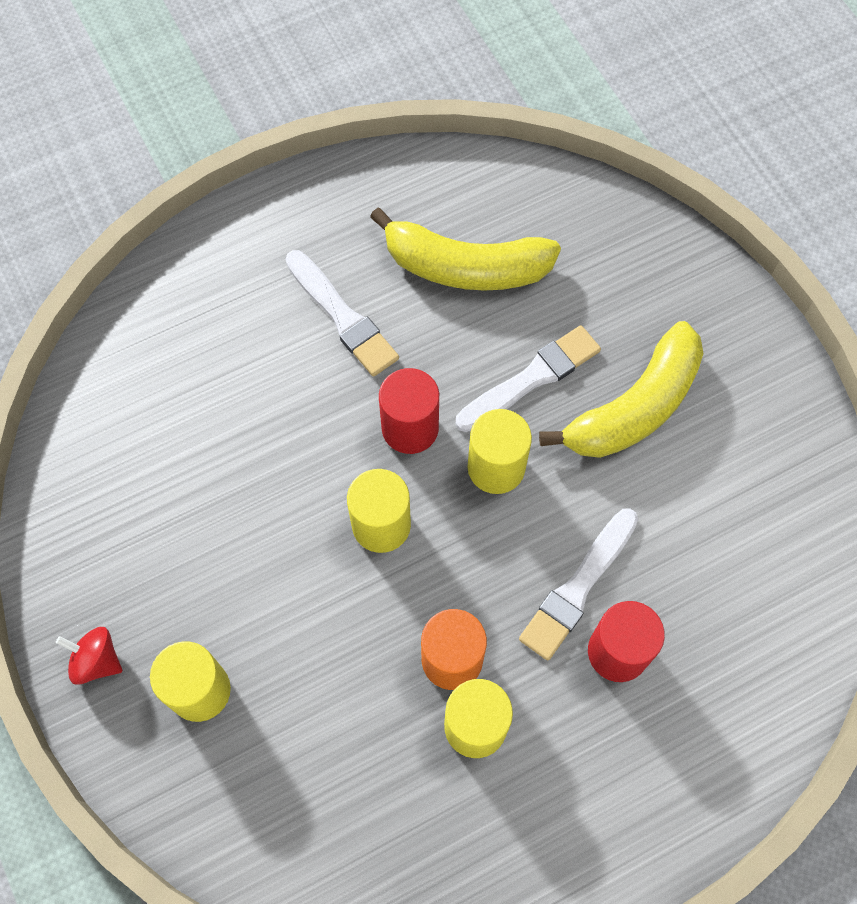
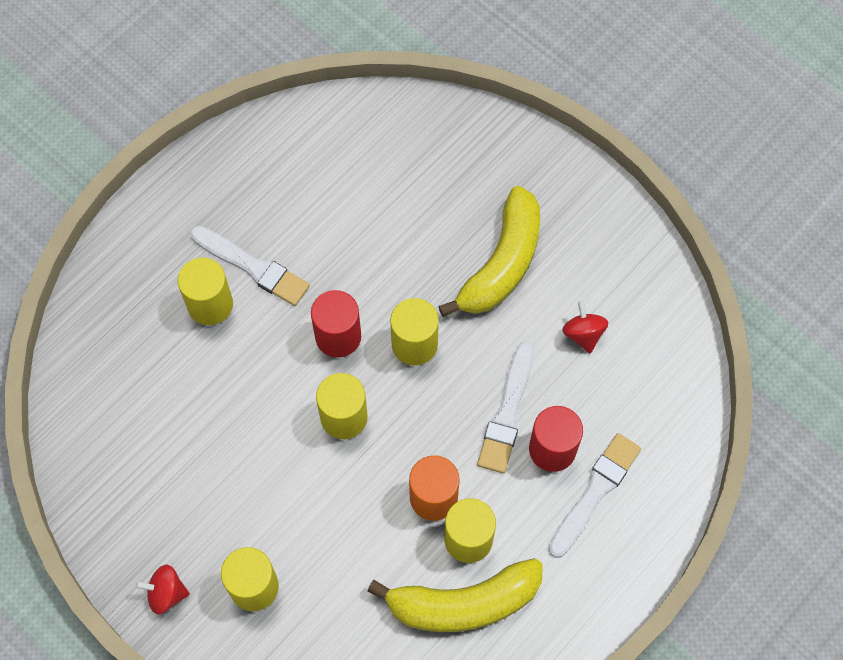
camera: 20 degrees left, 0 degrees up
yellow banana [370,208,561,291] -> yellow banana moved to [367,558,543,632]
white brush [456,325,601,432] -> white brush moved to [548,433,641,558]
none -> yellow cylinder [178,258,233,325]
none -> red spinning top [562,300,608,353]

